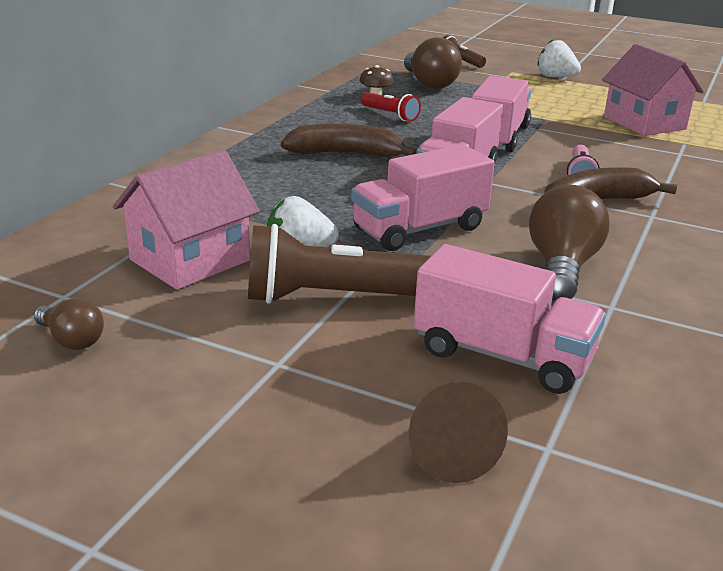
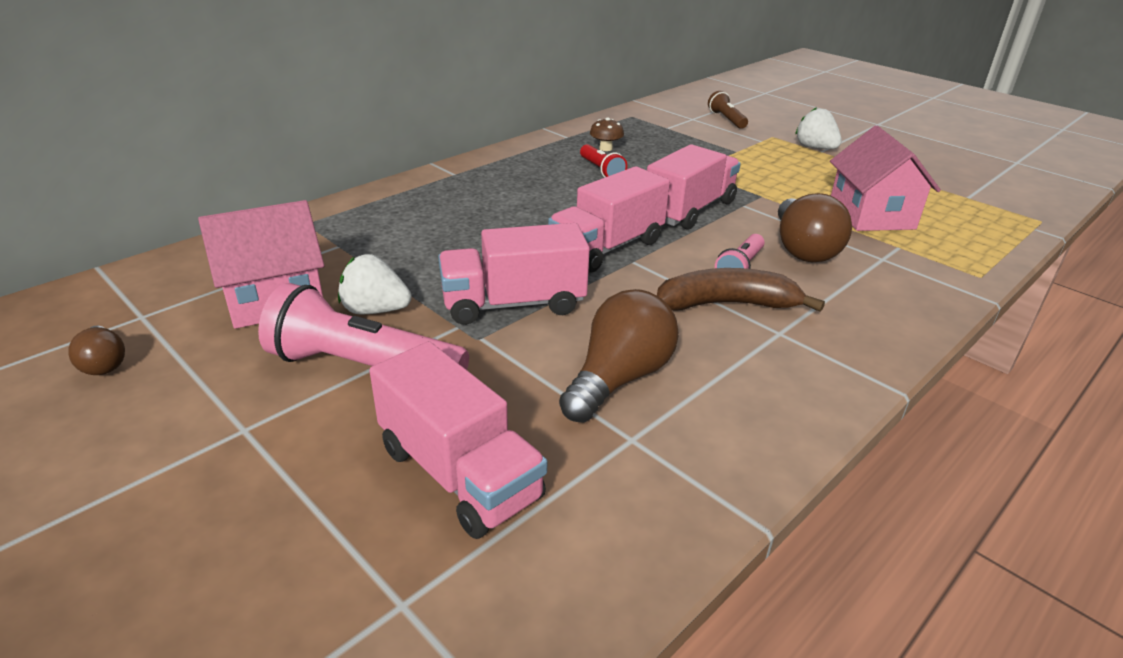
camera: 20 degrees right, 5 degrees up
brown flashlight [248,224,431,304] -> pink flashlight [258,283,469,370]
brown banana [281,123,417,157] -> none
brown light bulb [404,37,462,89] -> brown light bulb moved to [778,193,852,262]
brown cone [409,382,508,483] -> none

